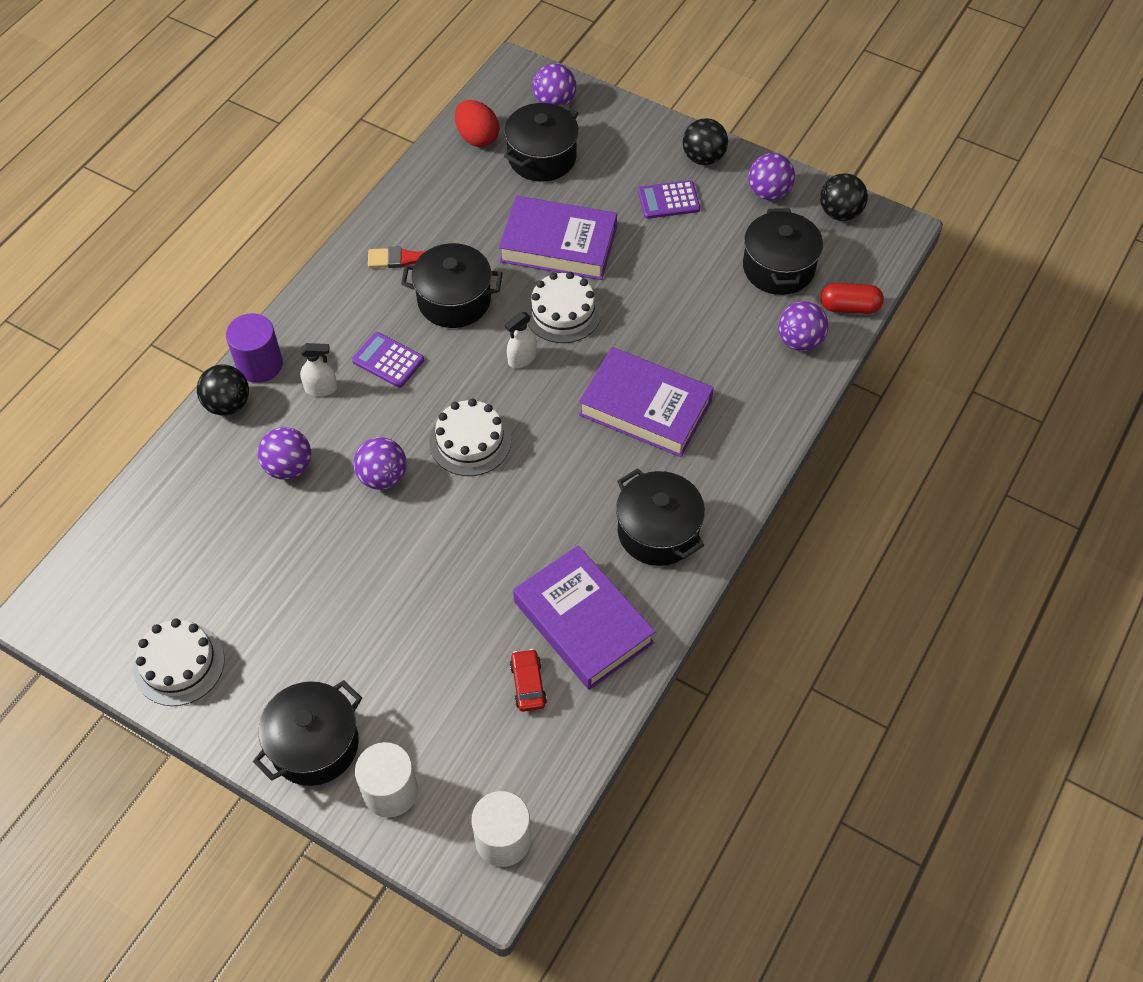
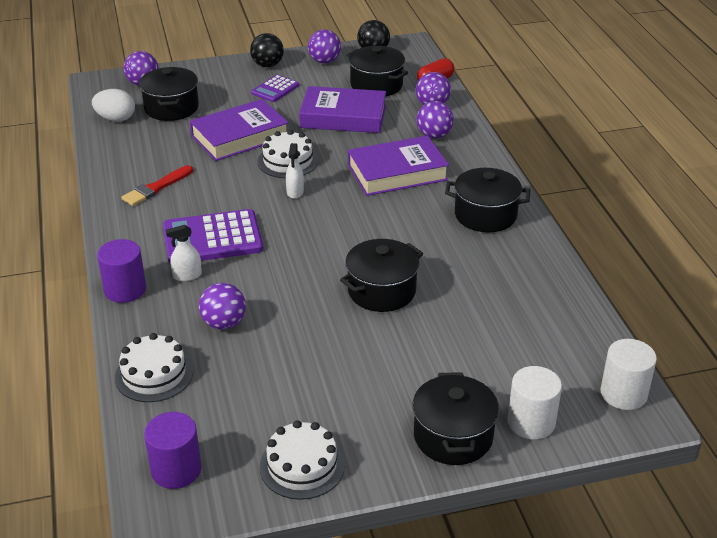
camera: 45 degrees left, 20 degrees down
black ball [197,364,249,416] -> none
white spray bottle [300,343,337,396] -> white spray bottle turned 150 degrees counterclockwise [166,225,202,281]
purple calculator [352,332,424,388] -> purple calculator [163,209,263,264], size x1.81
purple ball [353,437,407,490] -> purple ball moved to [417,101,454,138]
black pot [401,243,503,328] -> black pot moved to [340,239,423,312]
white cake [429,399,511,476] -> white cake moved to [115,333,194,402]
red egg [455,100,499,147] -> white egg [92,89,135,122]
red car [510,649,547,712] -> none
purple book [513,545,655,690] -> purple book moved to [299,86,386,133]
none -> purple cylinder [144,412,202,489]

